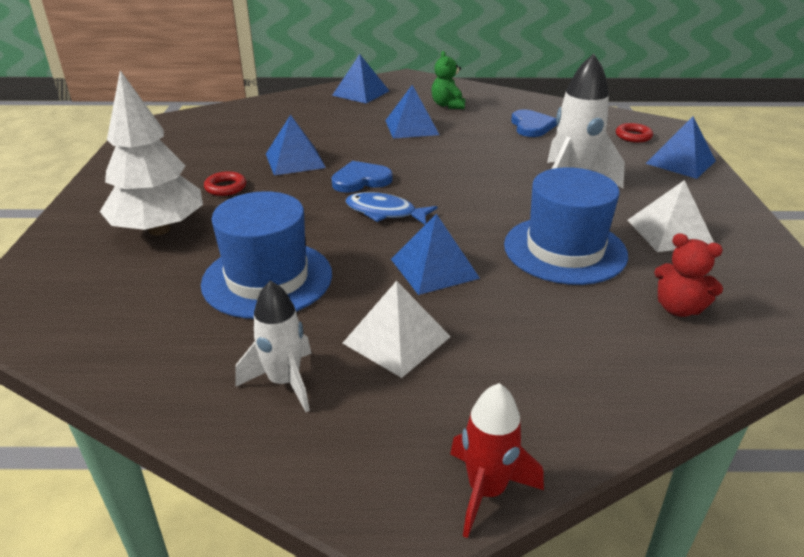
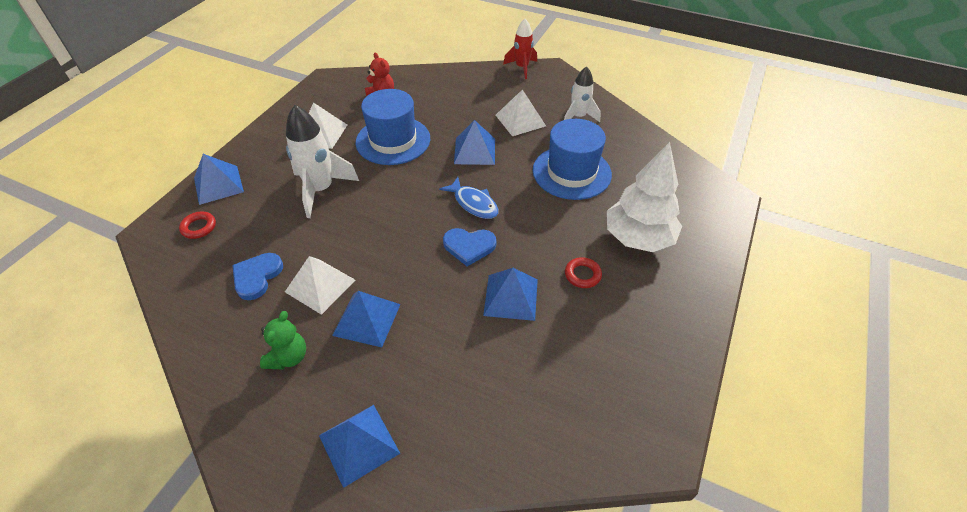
camera: 155 degrees left, 15 degrees up
none -> white pyramid [285,256,356,315]

